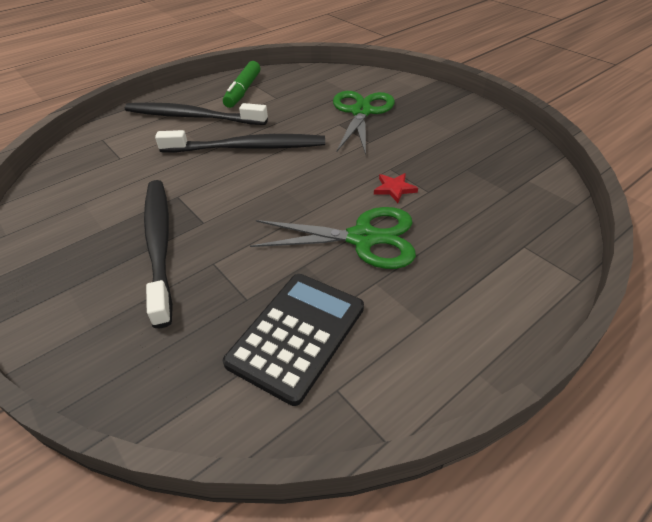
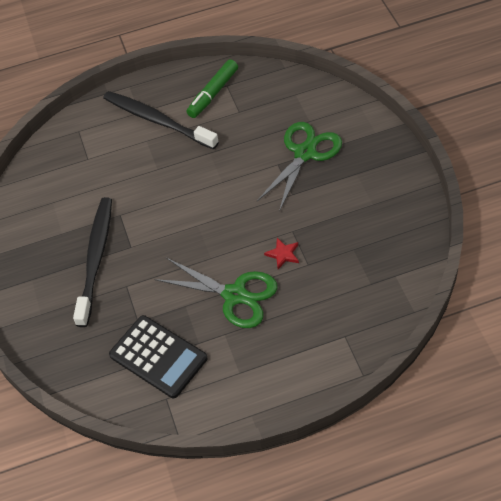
camera: 25 degrees right, 10 degrees up
black toothbrush [155,130,325,153] -> none
black calculator [223,274,364,406] -> black calculator turned 75 degrees clockwise [109,315,207,398]

